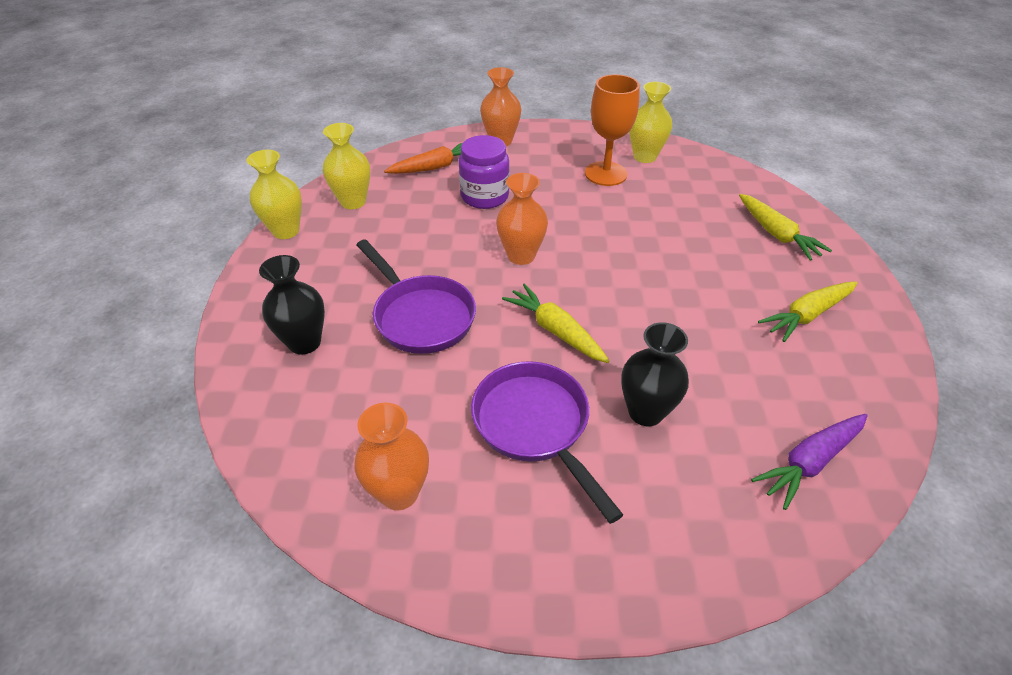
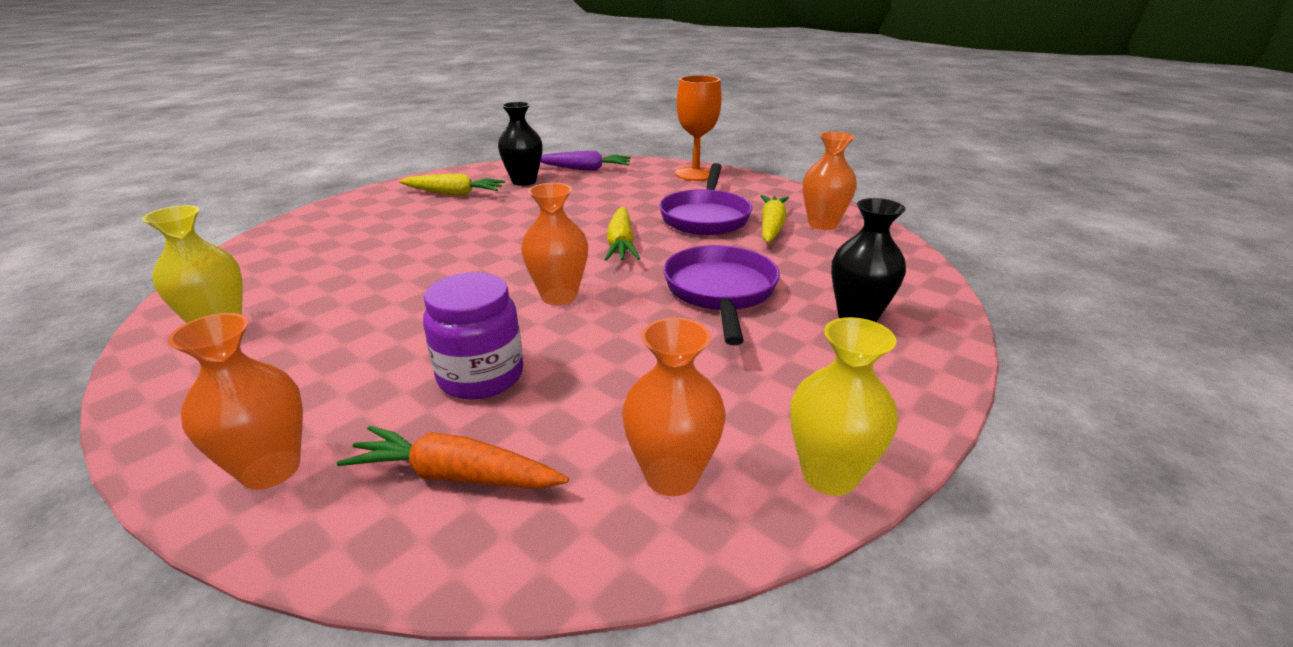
camera: 140 degrees left, 15 degrees down
yellow vase [323,123,370,209] -> orange vase [622,318,726,496]
orange goblet [585,74,640,186] -> orange goblet moved to [675,75,722,181]
black vase [621,322,689,426] -> black vase moved to [498,102,543,186]
yellow carrot [739,194,832,260] -> yellow carrot moved to [760,195,789,243]

